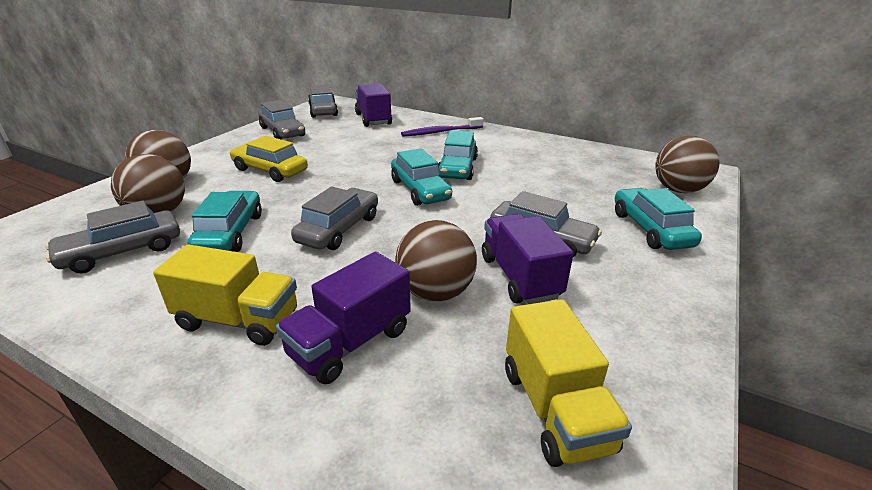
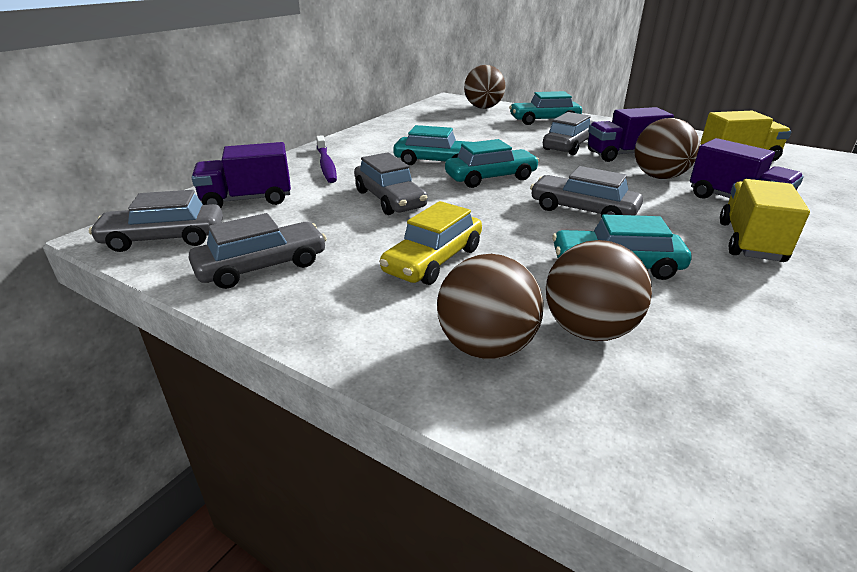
camera: 85 degrees left, 0 degrees up
grey car [45,201,180,273] -> grey car moved to [354,152,428,215]

